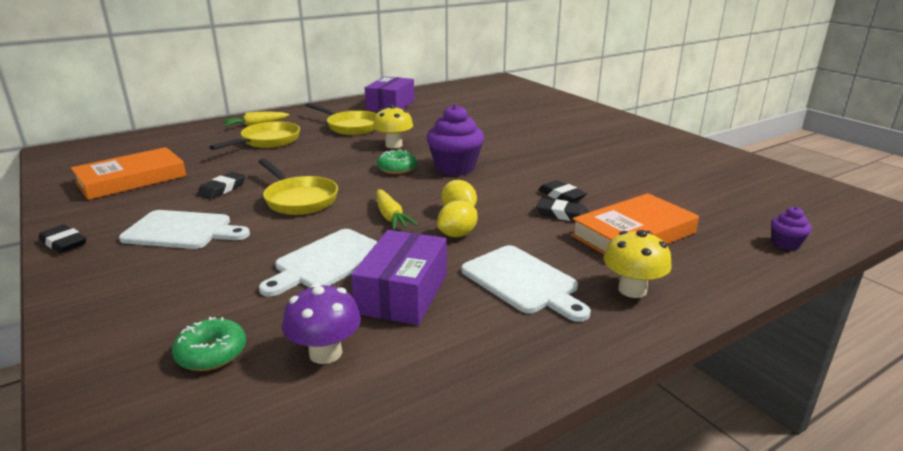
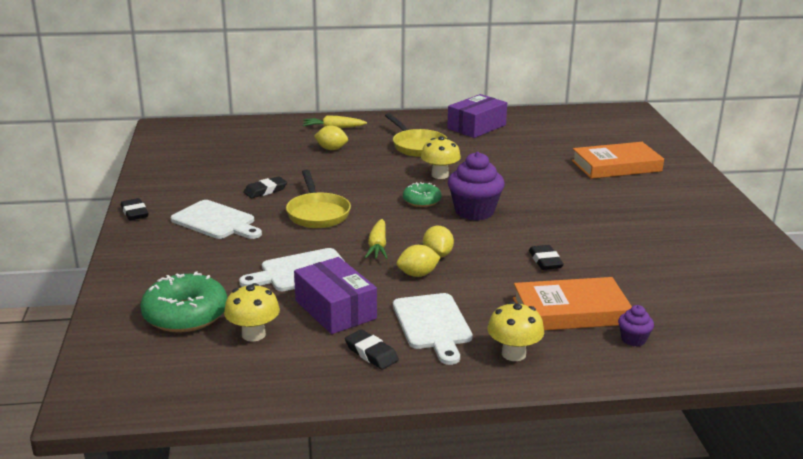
camera: 25 degrees right, 0 degrees up
orange book [71,147,187,200] -> orange book moved to [572,142,664,179]
green donut [172,317,246,371] -> green donut [140,271,227,333], size x1.75
yellow pan [209,121,300,150] -> yellow lemon [314,125,348,150]
purple mushroom [282,283,361,364] -> yellow mushroom [224,283,280,342]
purple box [351,230,447,325] -> purple box turned 75 degrees counterclockwise [294,257,377,334]
black eraser [536,198,589,221] -> black eraser moved to [345,329,399,369]
purple cupcake [771,207,812,250] -> purple cupcake moved to [618,305,654,346]

